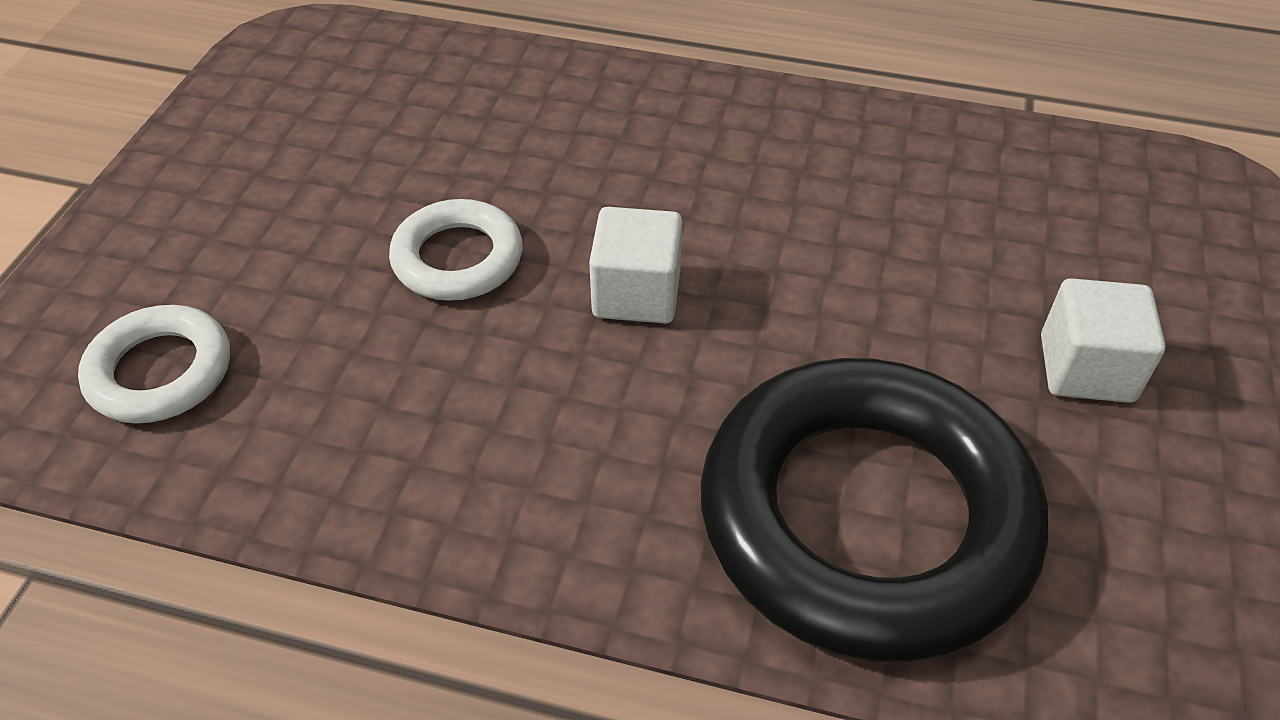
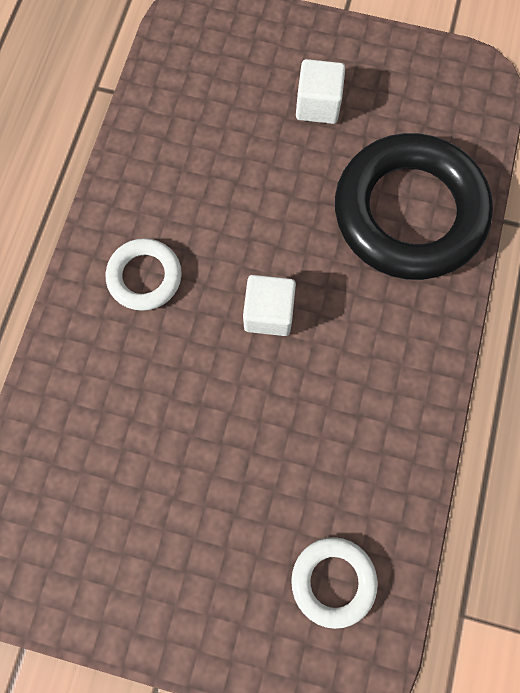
camera: 90 degrees left, 25 degrees up
white ring [389,199,523,301] -> white ring moved to [105,238,182,311]

